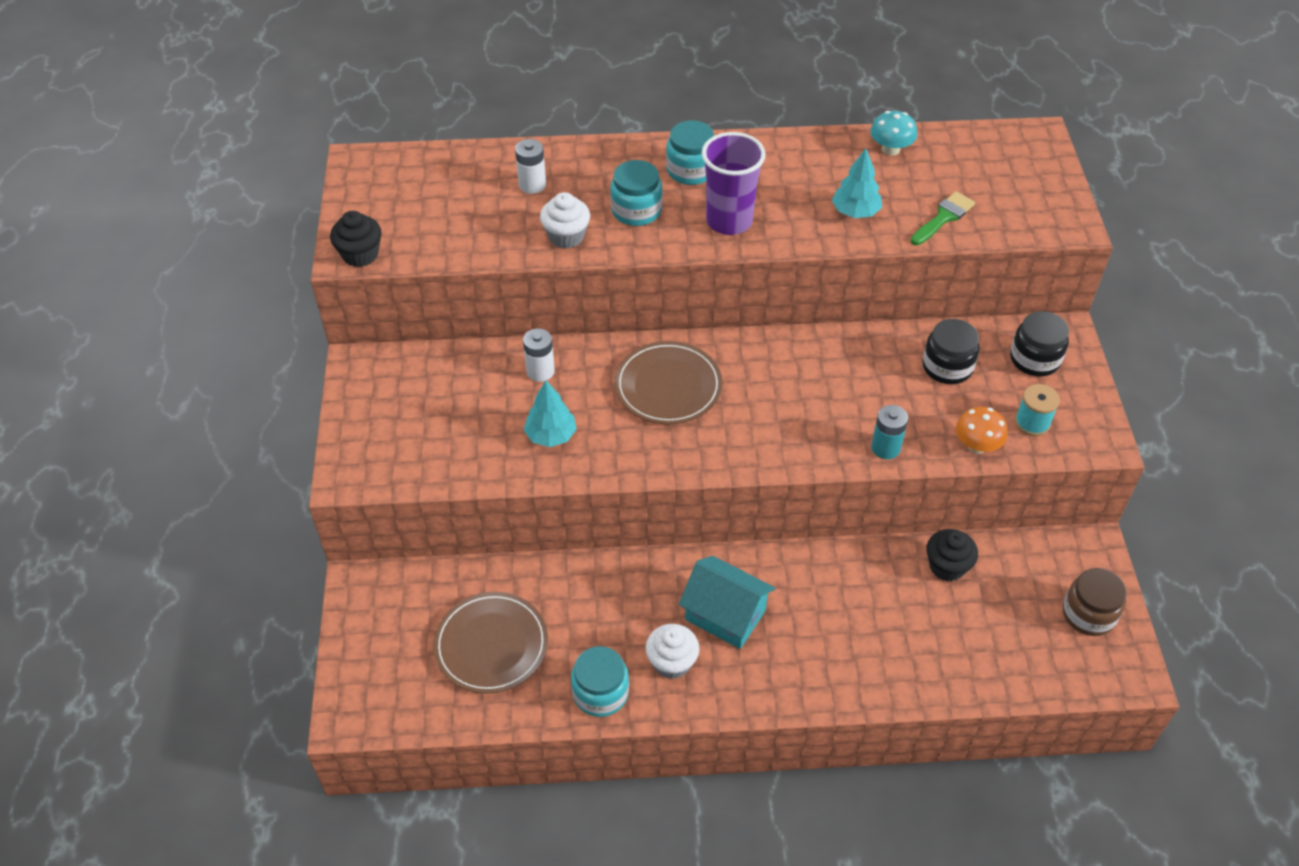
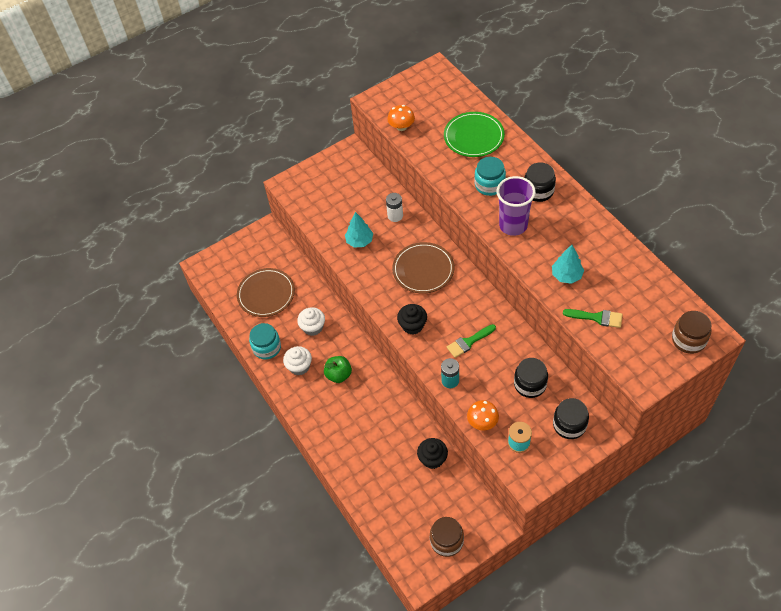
camera: 65 degrees right, 5 degrees up
black cupcake [330,211,382,267] -> black cupcake moved to [397,304,427,335]
white battery [515,139,546,194] -> green plate [444,112,505,157]
white cupcake [540,192,590,249] -> white cupcake moved to [297,307,325,336]
turquoise jar [666,121,714,185] -> black jar [524,162,556,202]
turquoise house [679,556,775,649] -> green apple [324,356,352,383]
turquoise mushroom [870,111,917,156] -> none
none -> orange mushroom [387,105,415,131]
none -> green brush [447,324,496,358]
none -> brown jar [672,311,711,354]

